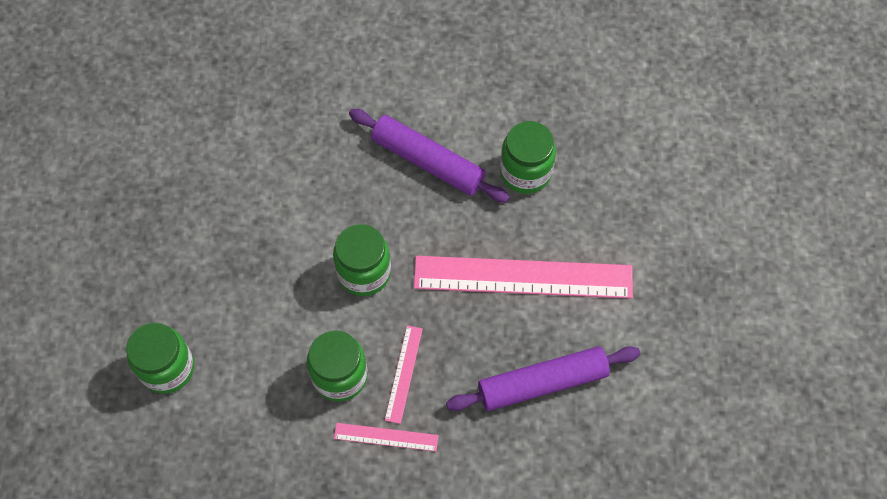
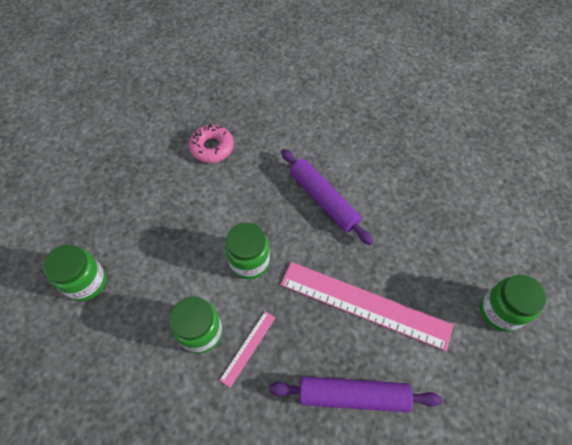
camera: 20 degrees right, 5 degrees down
pink ruler [334,423,439,451] -> none
green jar [500,121,556,194] -> green jar moved to [480,275,547,332]
none -> pink donut [189,124,234,163]

